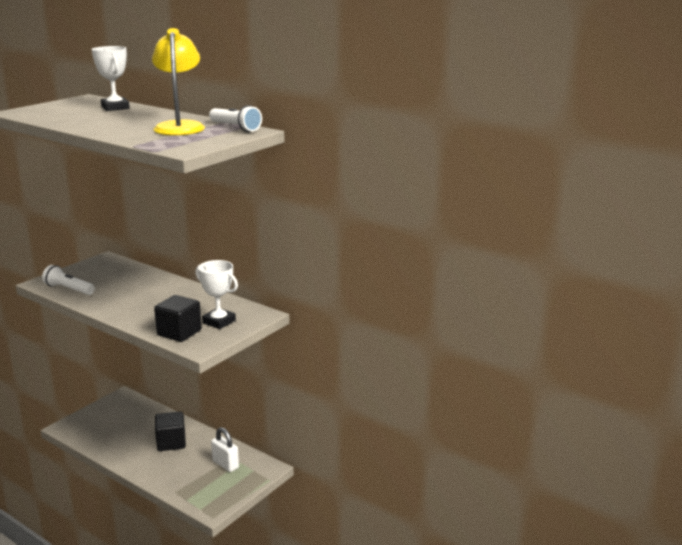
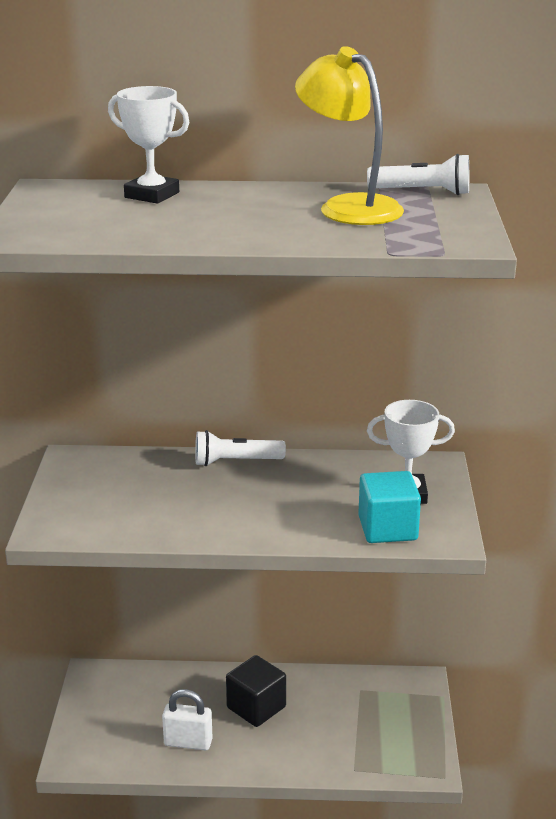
camera: 35 degrees left, 5 degrees up
white flashlight [42,265,95,295] -> white flashlight moved to [195,430,286,466]
black cube [154,295,202,342] -> turquoise cube [358,471,421,543]
white padlock [211,427,239,472] -> white padlock moved to [162,689,213,750]

